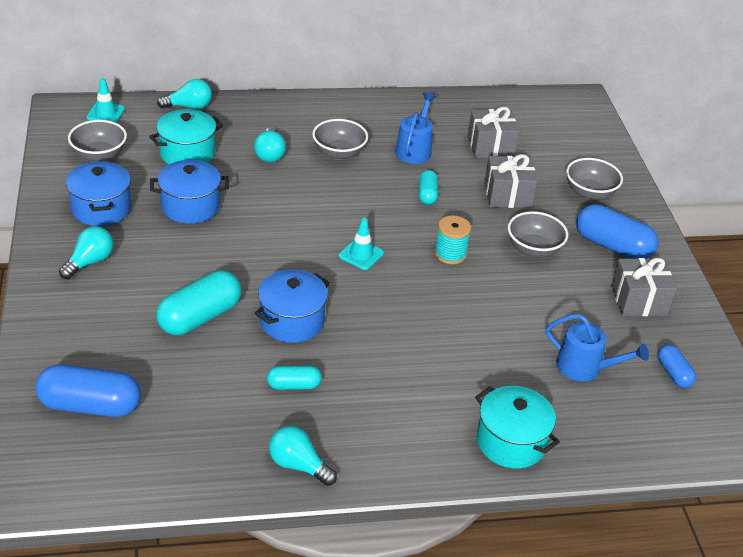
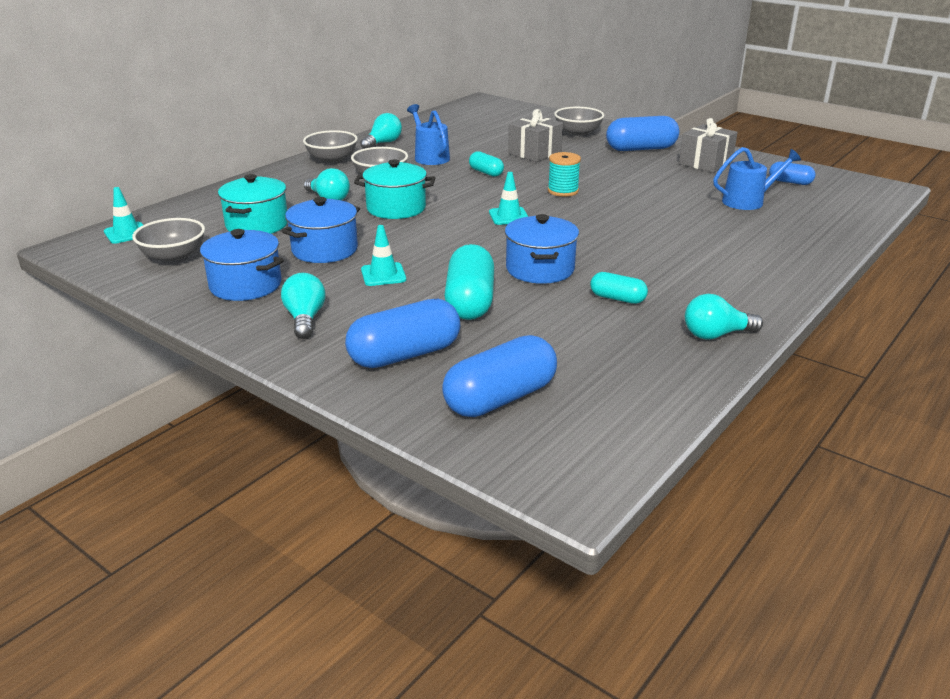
camera: 40 degrees left, 10 degrees down
turquoise light bulb [157,79,212,109] -> turquoise light bulb moved to [360,113,402,149]
turquoise capsule [267,366,322,390] -> turquoise capsule turned 75 degrees clockwise [590,272,648,304]
grey gift [467,107,519,158] -> none
turquoise pot [475,386,560,469] -> turquoise pot moved to [354,159,435,219]
grey bowl [508,211,568,258] -> grey bowl moved to [303,130,358,164]
none -> blue capsule [345,299,460,368]
none -> turquoise traffic cone [361,225,406,286]

